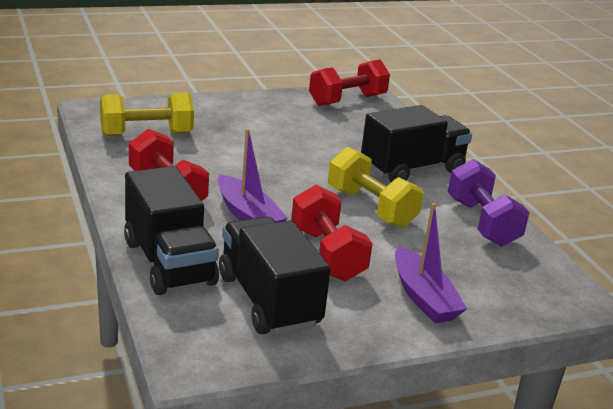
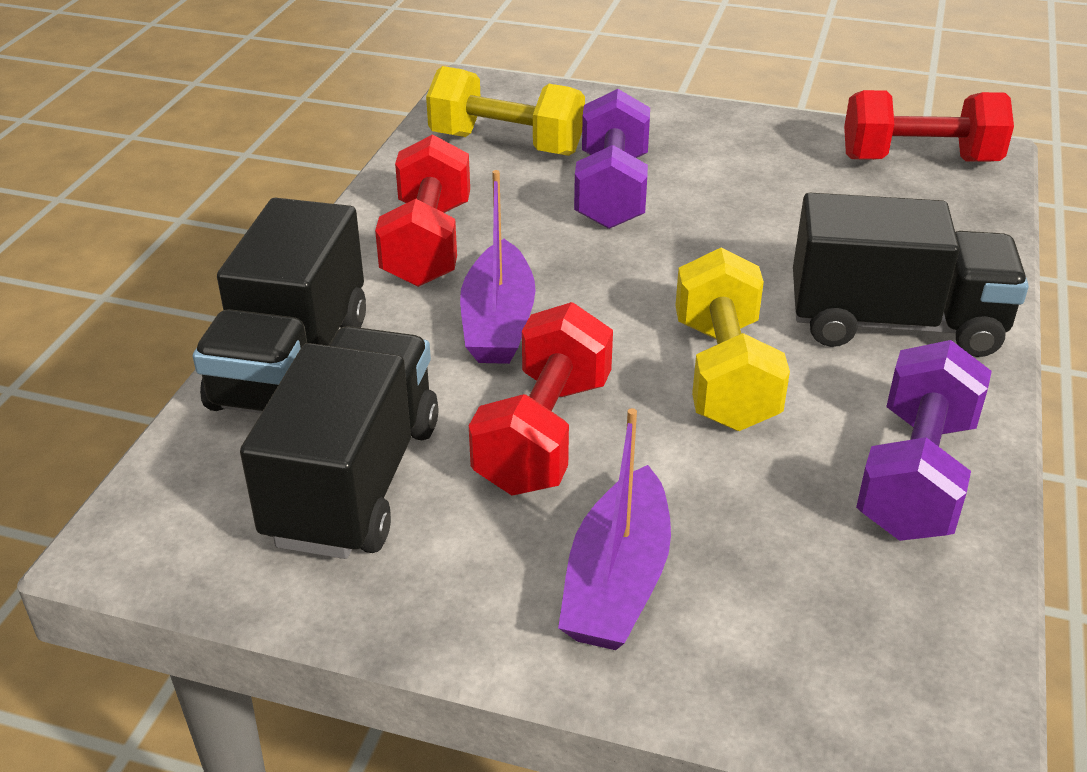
camera: 40 degrees right, 10 degrees up
none -> purple dumbbell [574,89,650,229]

